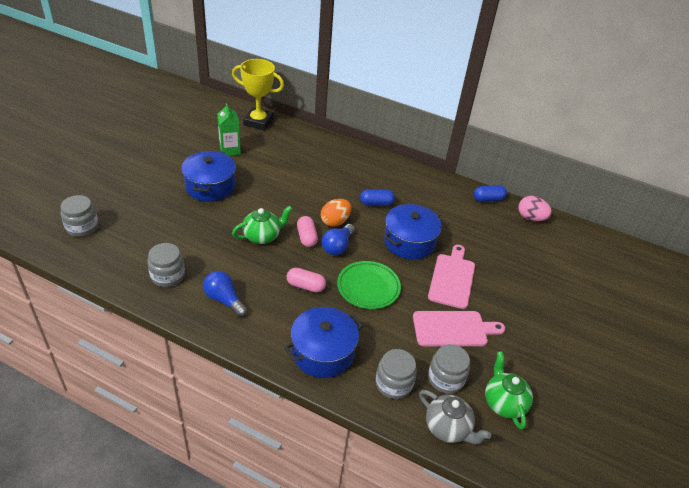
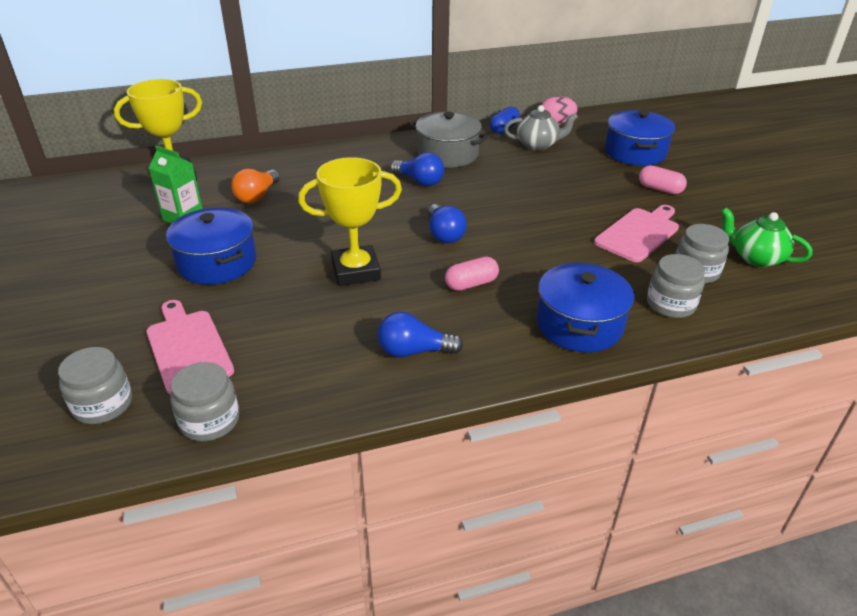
camera: 40 degrees left, 5 degrees down
grey jar [147,243,185,287] -> grey jar moved to [170,362,239,442]
green teapot [232,205,293,244] -> yellow trophy [298,157,402,286]
pink capsule [297,216,318,247] -> pink capsule moved to [639,165,687,194]
orange egg [321,199,352,227] -> none
green plate [337,261,401,309] -> none
blue capsule [360,189,395,206] -> blue light bulb [390,153,444,186]
blue pot [384,204,442,260] -> blue pot moved to [605,110,675,166]
grey teapot [419,390,491,444] -> grey teapot moved to [504,105,578,151]
pink cutting board [428,245,475,309] -> pink cutting board moved to [146,300,234,395]
none -> orange light bulb [231,169,280,204]
none -> grey pot [410,111,488,168]

